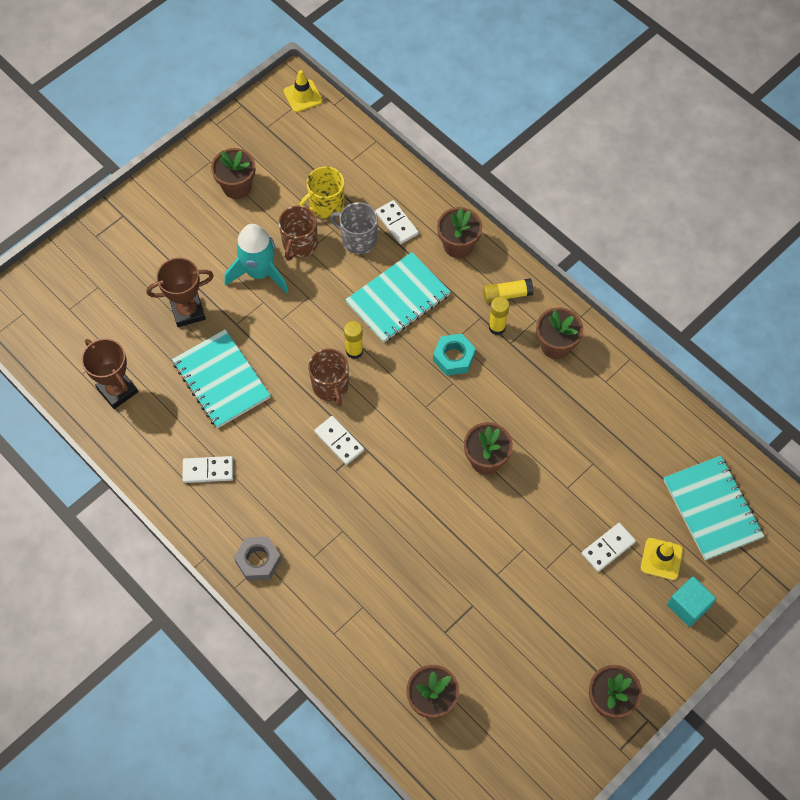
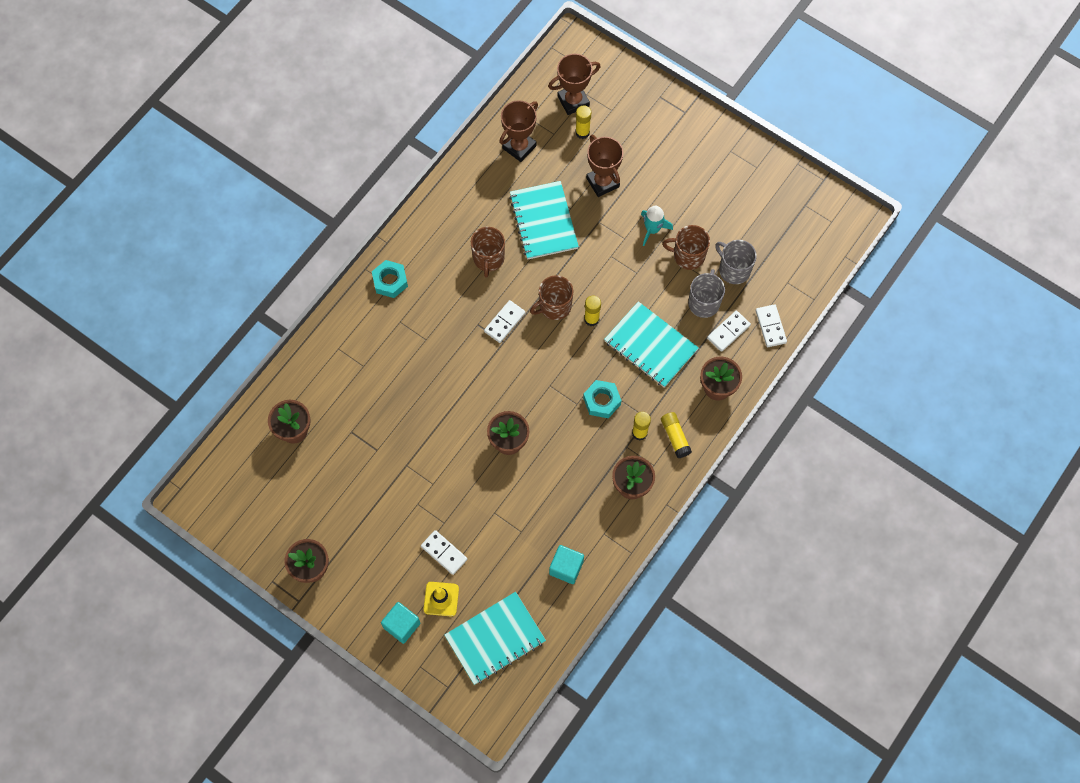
camera: 80 degrees right, 5 degrees up
turquoise notebook [172,329,271,428] -> turquoise notebook turned 60 degrees counterclockwise [509,181,579,260]
white domino [183,456,233,483] -> white domino moved to [756,304,787,347]
brown flower pot [211,148,255,199] -> none
turquoise rocket [224,224,289,294] -> turquoise rocket [641,206,673,246], size x0.63
grey nut [234,537,281,581] -> turquoise nut [372,260,408,298]
yellow traffic cone [284,70,323,112] -> none
yellow mug [299,167,344,218] -> grey mug [715,240,757,284]
none -> brown mug [471,227,505,278]
none -> brown trophy [548,54,601,115]
none -> turquoise cube [549,545,584,584]
none -> yellow glue stick [575,105,591,139]

